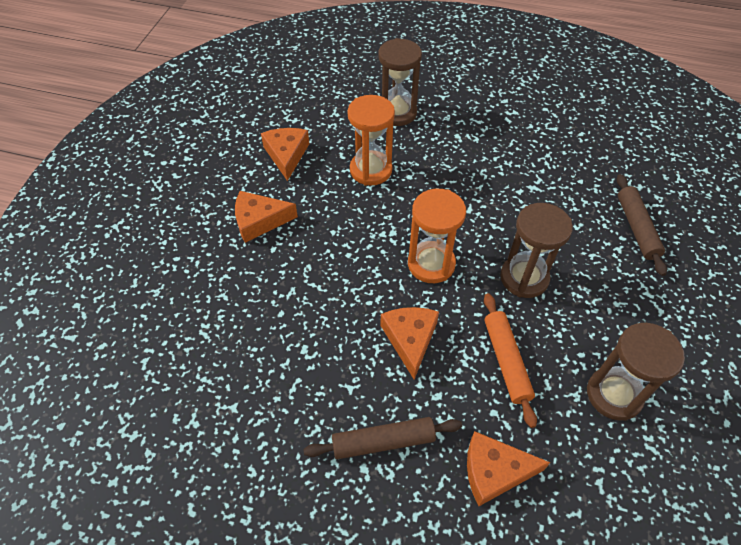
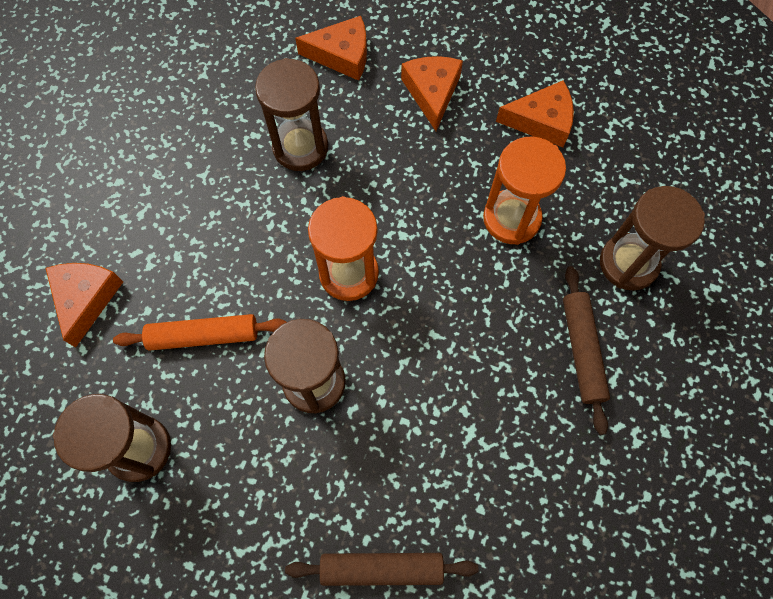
camera: 95 degrees right, 15 degrees up
brown rolling pin [303,417,462,459] -> brown rolling pin moved to [563,266,610,435]
orange cheese [380,307,439,379] -> orange cheese moved to [295,16,367,81]
none -> brown hourglass [255,58,328,171]

